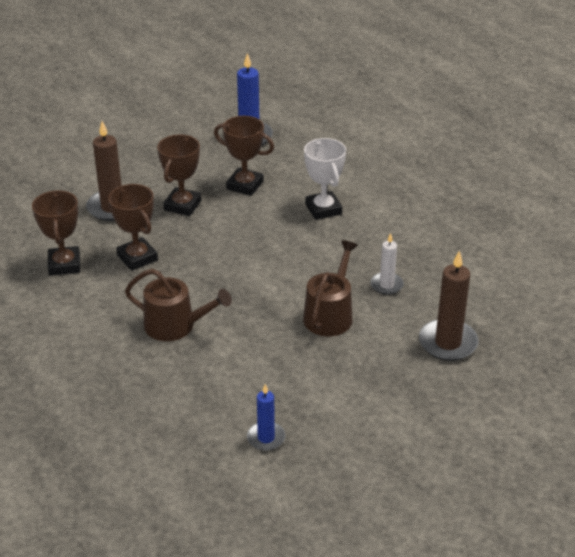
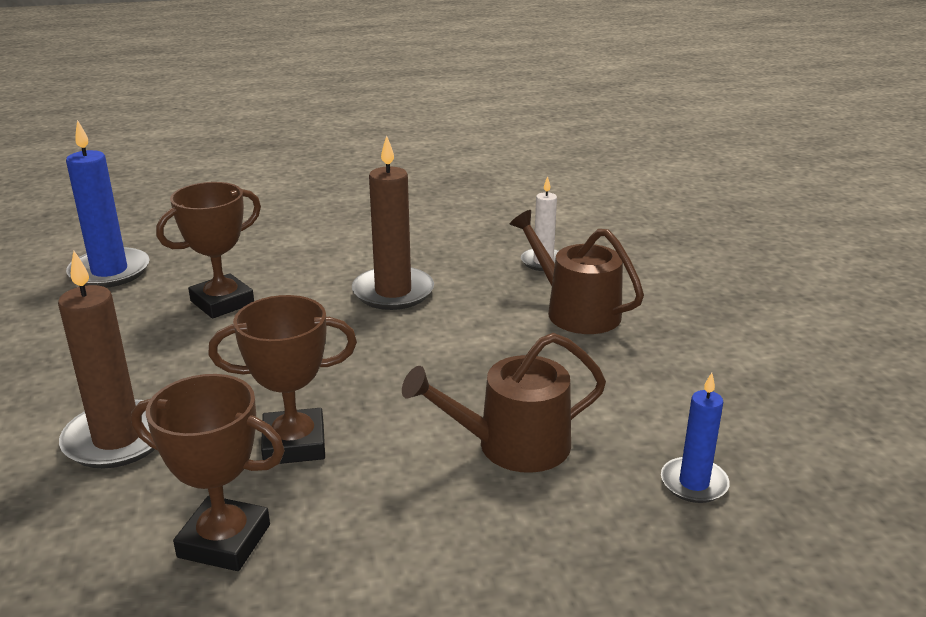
camera: 65 degrees left, 10 degrees down
brown watering can [125,269,232,341] -> brown watering can turned 150 degrees counterclockwise [402,333,606,473]
brown trophy [157,135,201,216] -> none
blue candle [247,384,285,451] -> blue candle moved to [661,373,730,503]
white trophy [304,138,346,220] -> none
brown candle [419,250,479,361] -> brown candle moved to [352,136,434,310]

